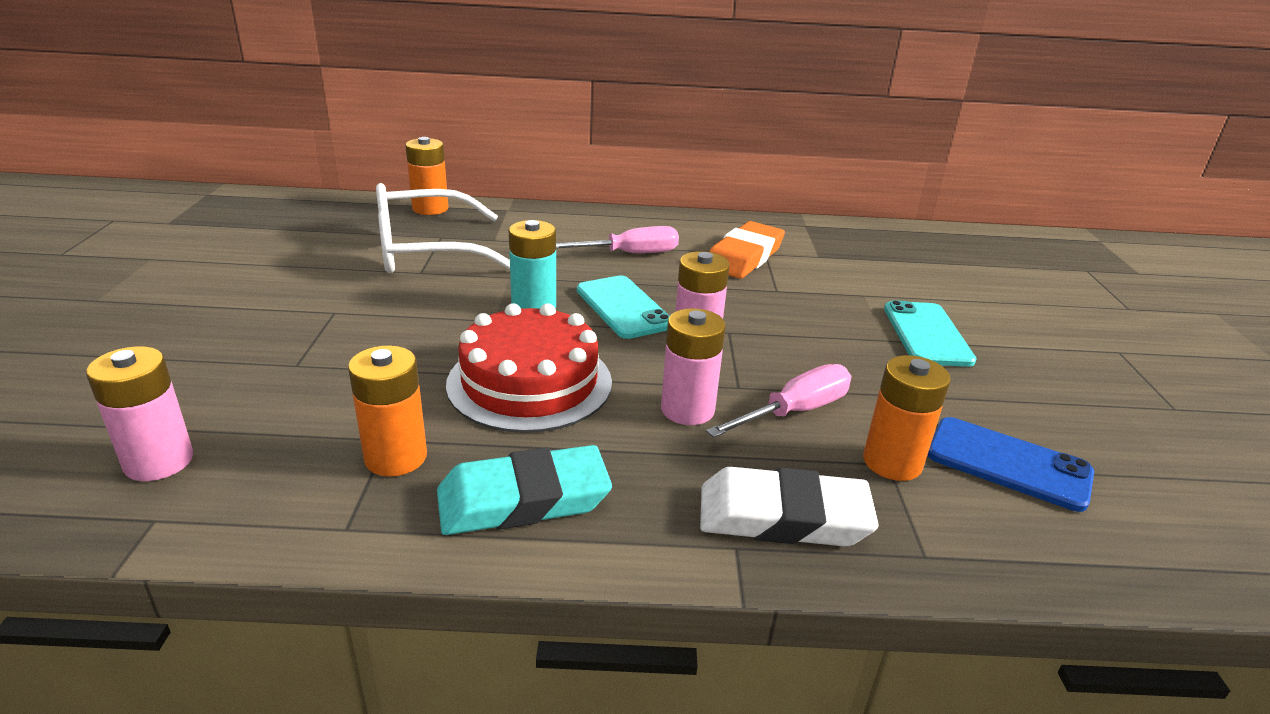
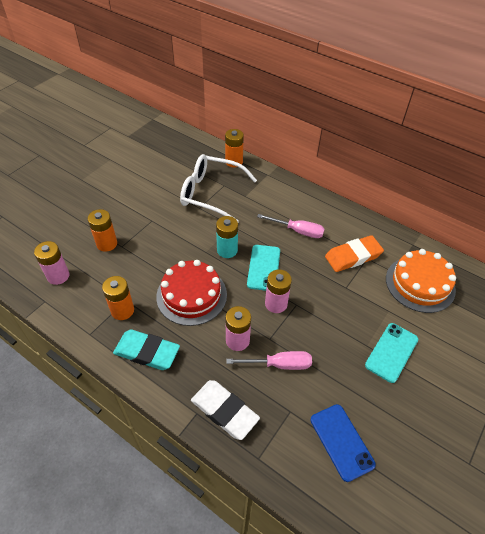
camera: 35 degrees right, 20 degrees up
orange battery [863,355,951,481] -> orange battery moved to [88,209,117,252]
none -> orange cake [386,249,456,313]

